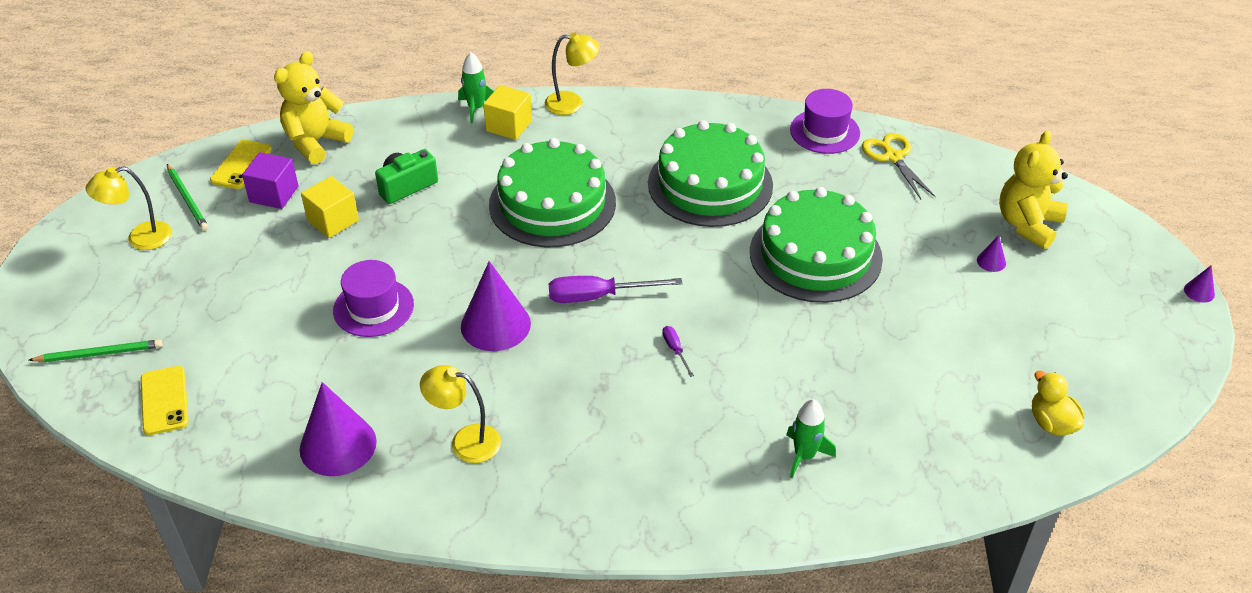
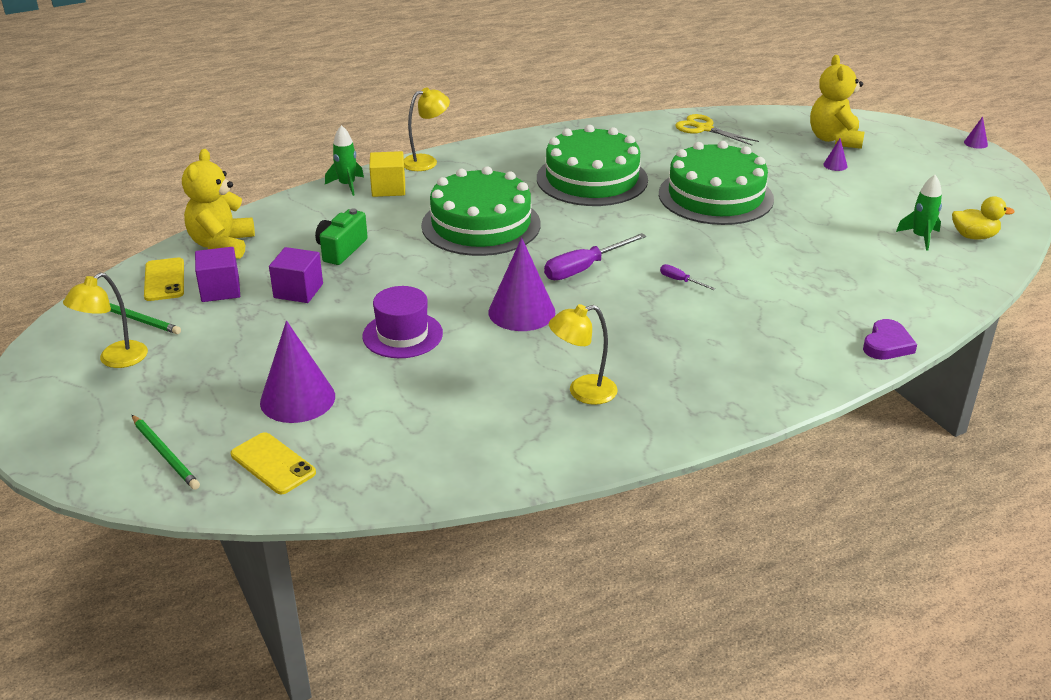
camera: 30 degrees left, 10 degrees down
green pencil [29,340,163,362] -> green pencil turned 90 degrees clockwise [132,415,200,490]
purple cone [300,382,377,476] -> purple cone moved to [260,321,335,423]
yellow cube [301,176,359,238] -> purple cube [269,247,323,303]
green rocket [786,399,836,478] -> green rocket moved to [896,175,942,250]
purple hat [790,89,860,154] -> none
yellow duck [1032,371,1085,436] -> yellow duck turned 150 degrees clockwise [952,196,1015,240]
none -> purple heart [863,319,917,360]

